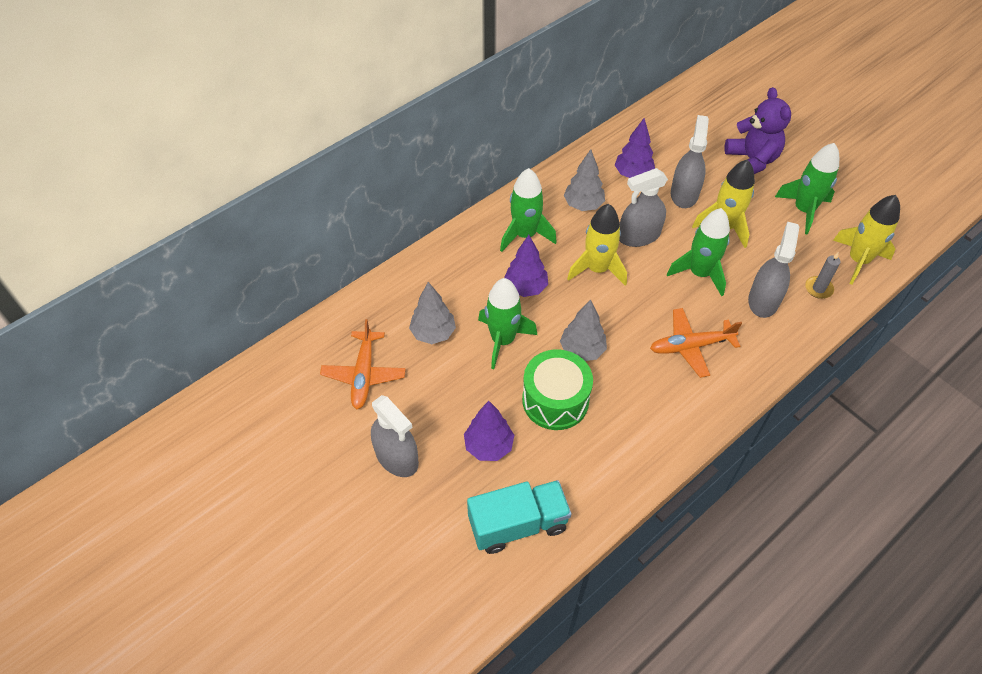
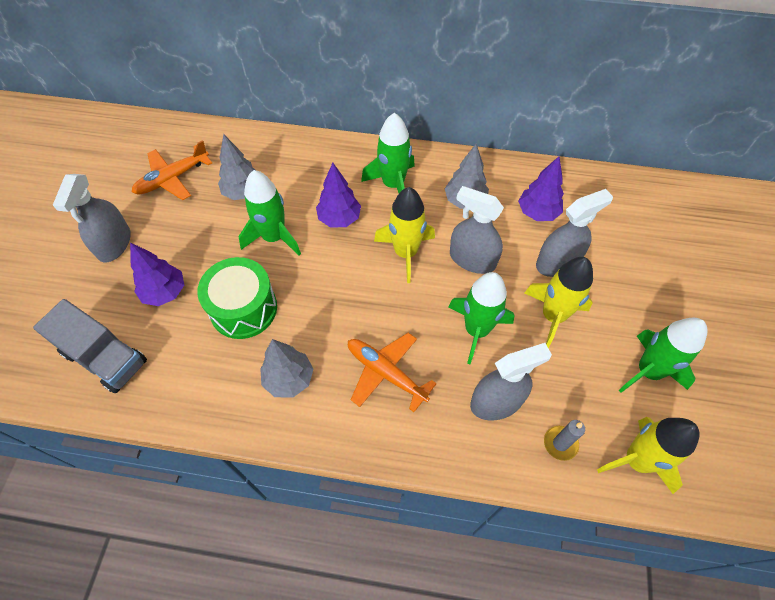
camera: 50 degrees right, 5 degrees up
turquoise truck [467,480,571,554] -> grey truck [33,299,147,393]
grey tree [560,300,607,361] -> grey tree moved to [260,339,313,398]
purple teddy bear [725,87,791,174] -> none

